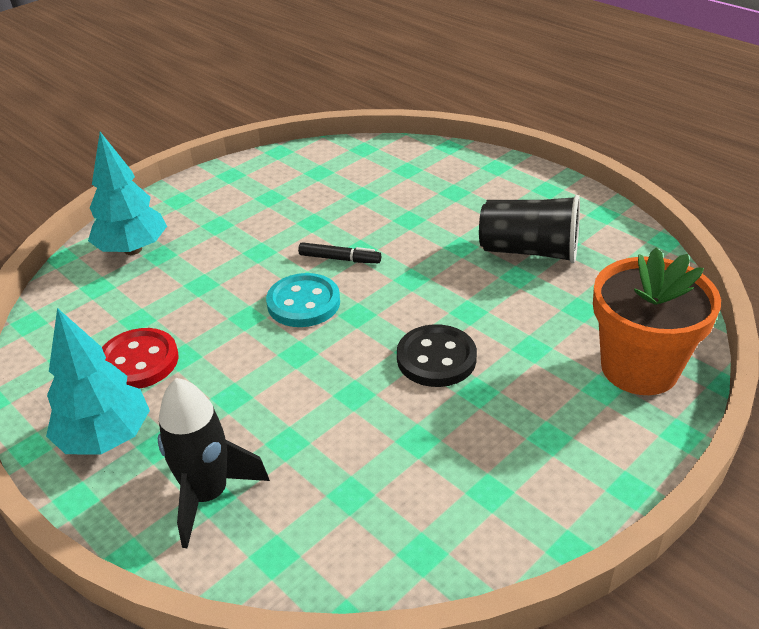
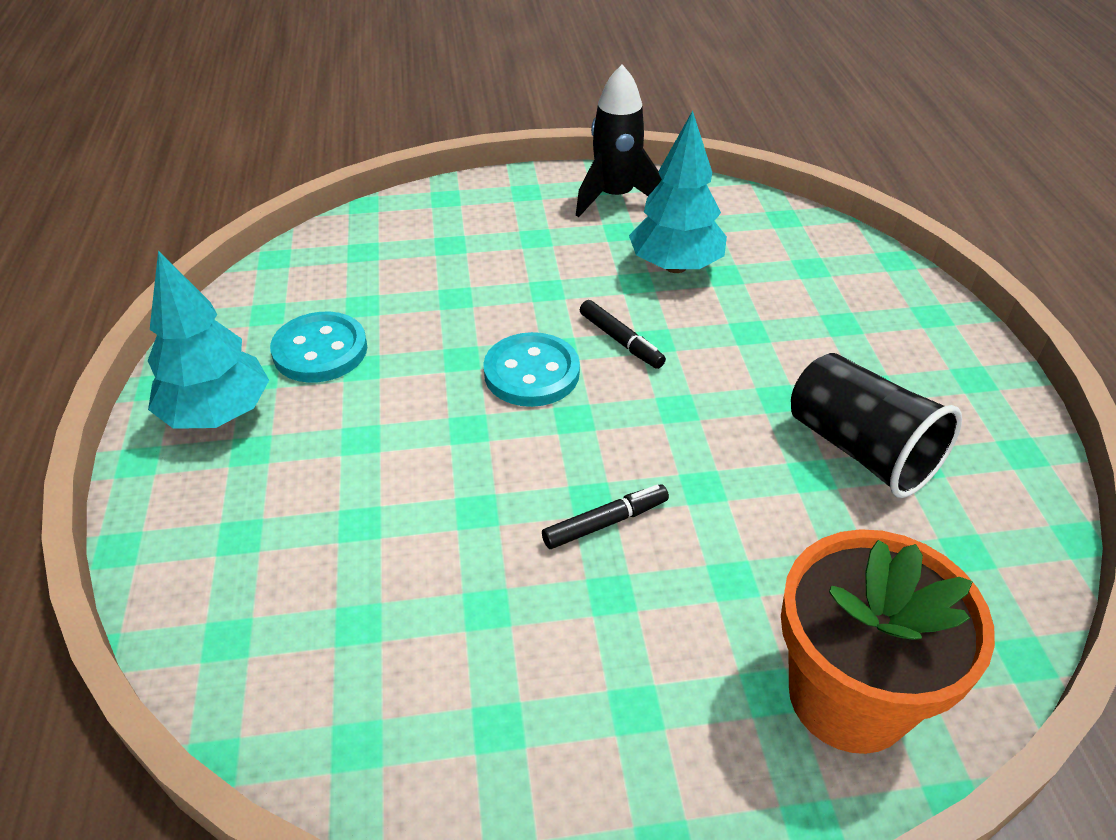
camera: 35 degrees right, 5 degrees up
turquoise tree [88,132,167,255] -> turquoise tree moved to [629,111,727,273]
red button [102,328,179,389] -> turquoise button [270,312,367,383]
black rocket [158,378,270,548] -> black rocket moved to [576,64,662,217]
black button [397,324,477,387] -> black marker [542,484,669,549]

